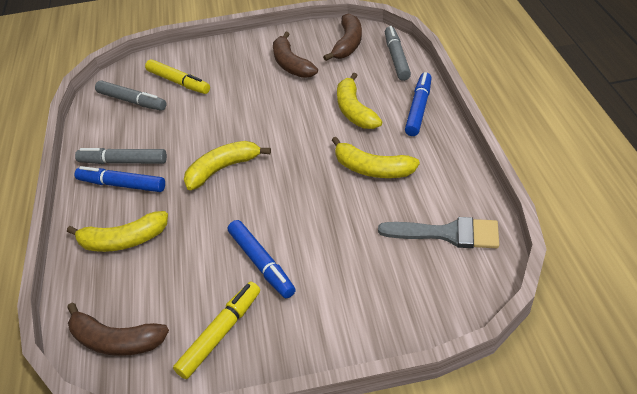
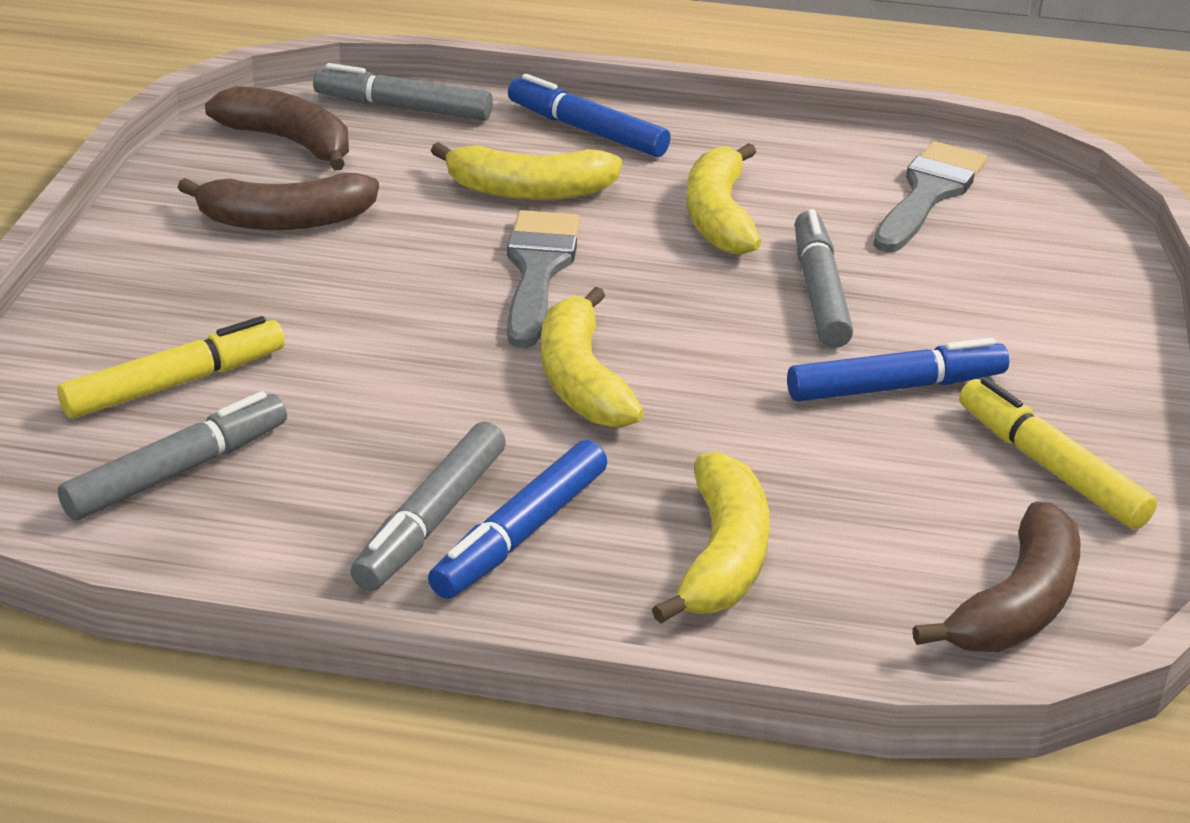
camera: 75 degrees left, 10 degrees down
yellow banana [332,137,420,178] -> yellow banana turned 135 degrees clockwise [686,143,761,255]
none -> grey brush [507,210,580,348]
none -> grey marker [795,209,853,348]

